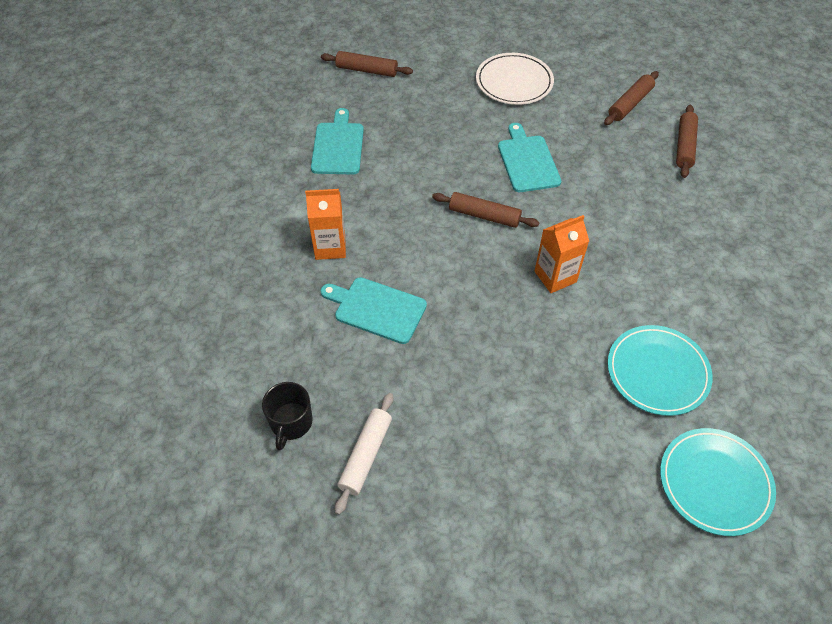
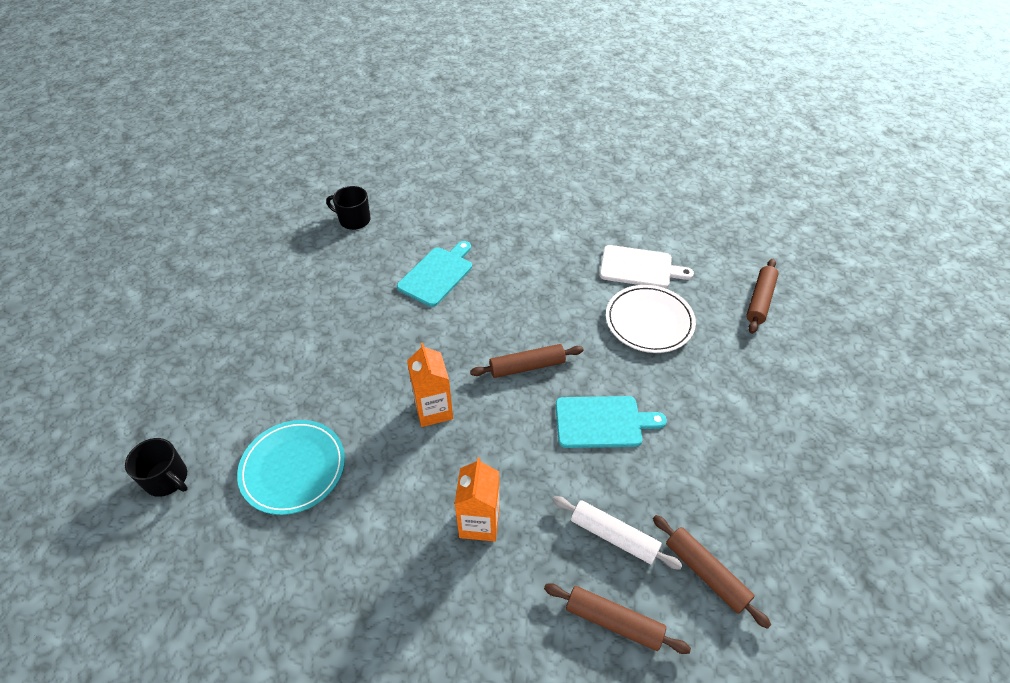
camera: 100 degrees right, 5 degrees down
orange carton [305,189,346,260] -> orange carton moved to [455,457,500,542]
turquoise cutting board [311,108,364,175] -> white cutting board [600,245,694,288]
white rolling pin [335,393,393,515] -> white rolling pin moved to [553,496,682,570]
brown rolling pin [432,192,540,228] -> brown rolling pin turned 45 degrees clockwise [470,344,584,378]
white plate [476,53,554,105] -> white plate moved to [606,285,696,353]
turquoise plate [660,428,776,536] -> black mug [125,438,188,497]

